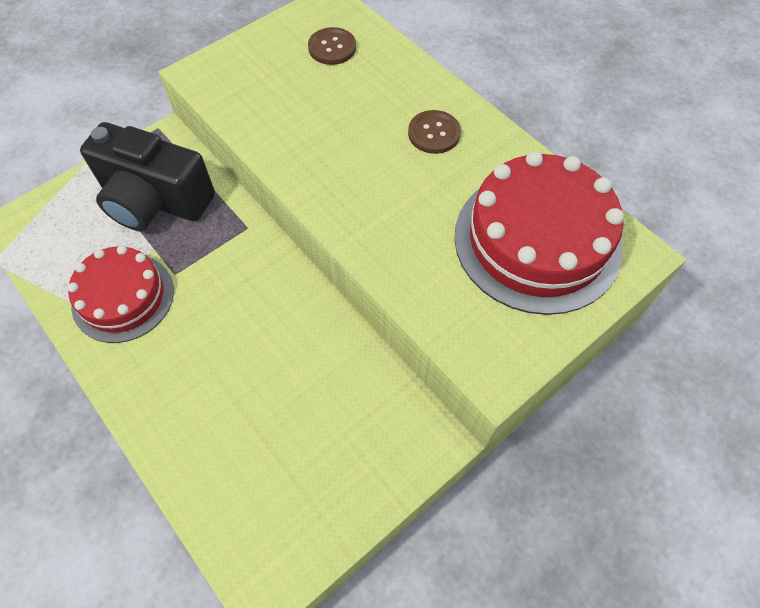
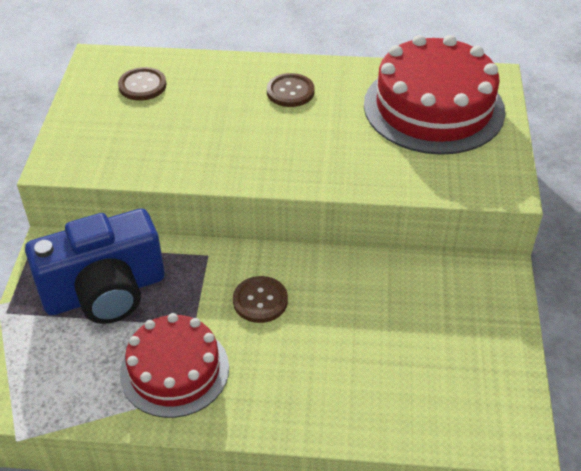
camera: 45 degrees left, 15 degrees down
black camera [80,122,215,231] -> blue camera [25,209,165,324]
none -> brown button [233,276,288,323]

